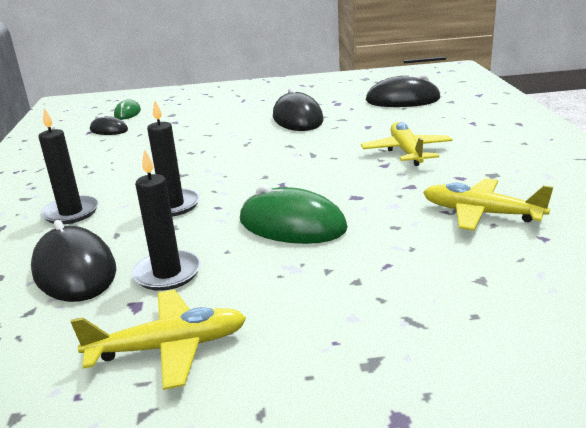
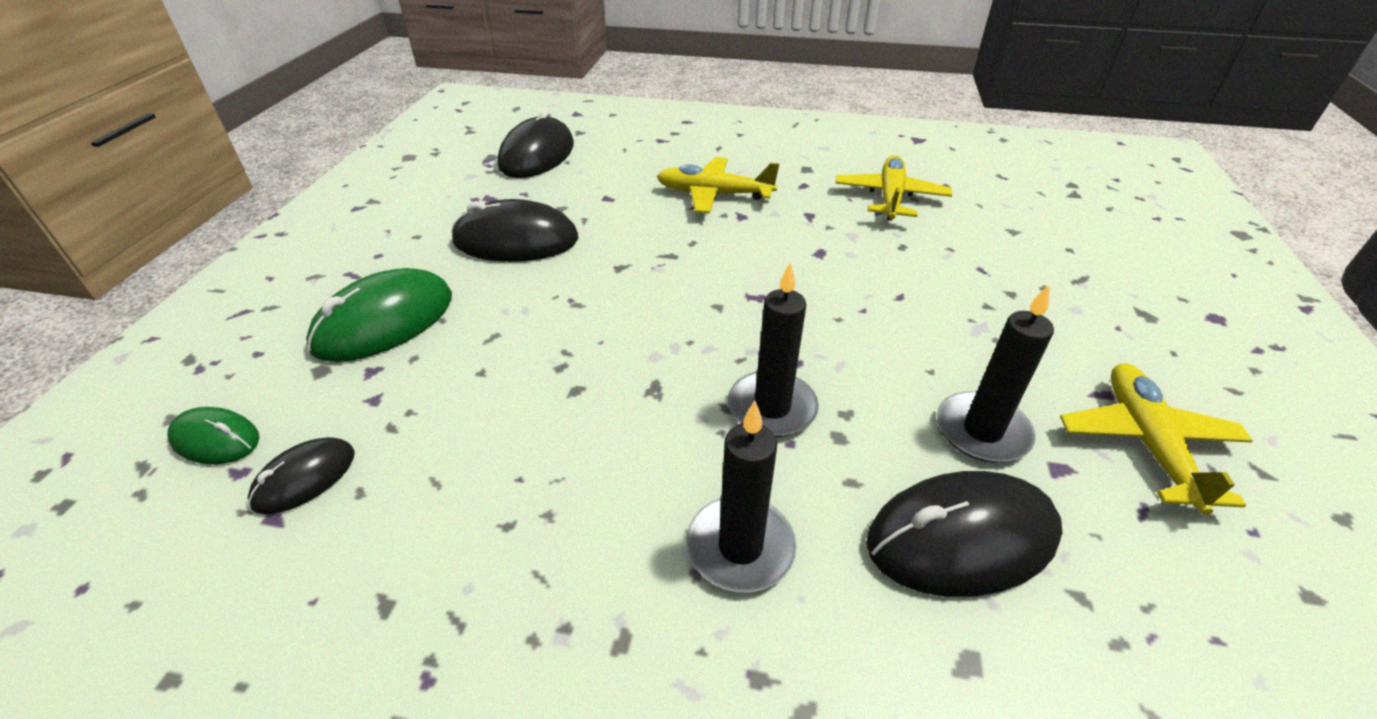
camera: 75 degrees left, 15 degrees up
green mouse [240,185,348,244] -> green mouse moved to [306,268,452,362]
yellow plane [423,178,553,231] -> yellow plane turned 150 degrees clockwise [835,155,952,221]

